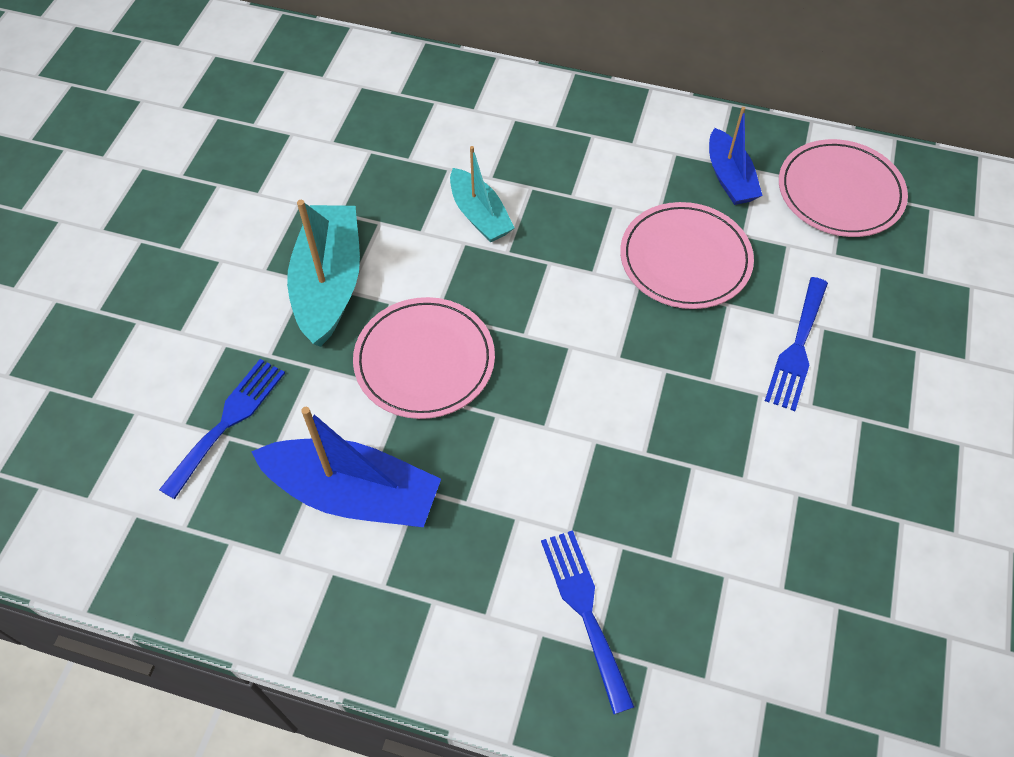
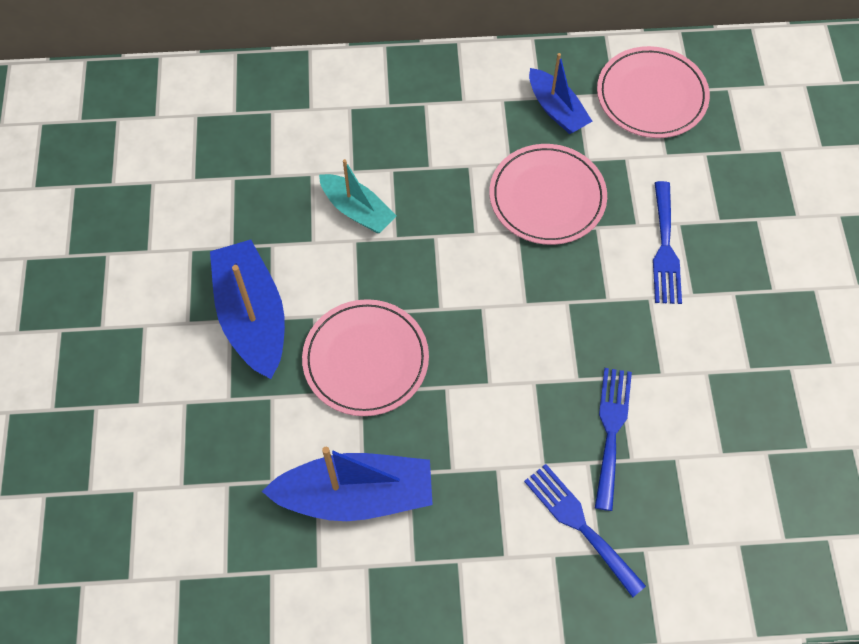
camera: 20 degrees left, 5 degrees up
blue fork [159,359,285,499] -> blue fork moved to [595,368,632,511]
turquoise boat [287,200,360,347] -> blue boat [210,240,285,379]

